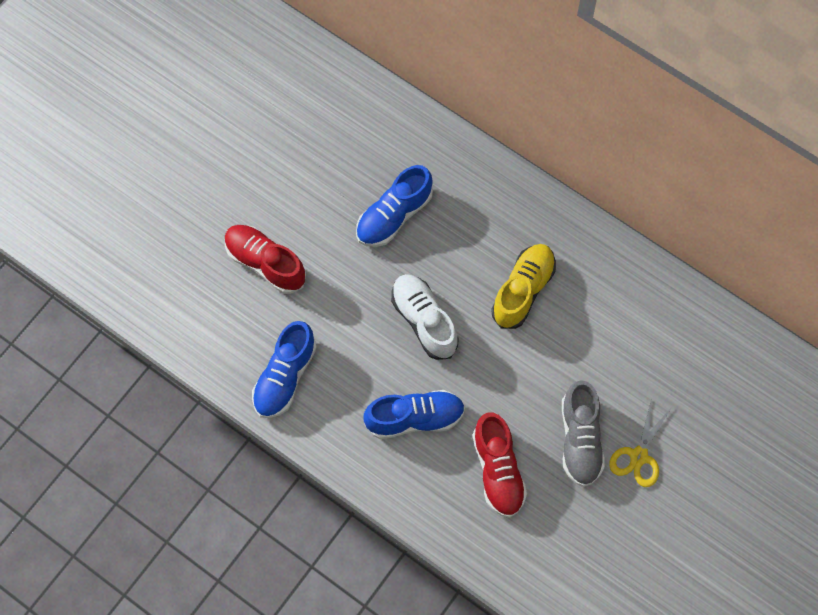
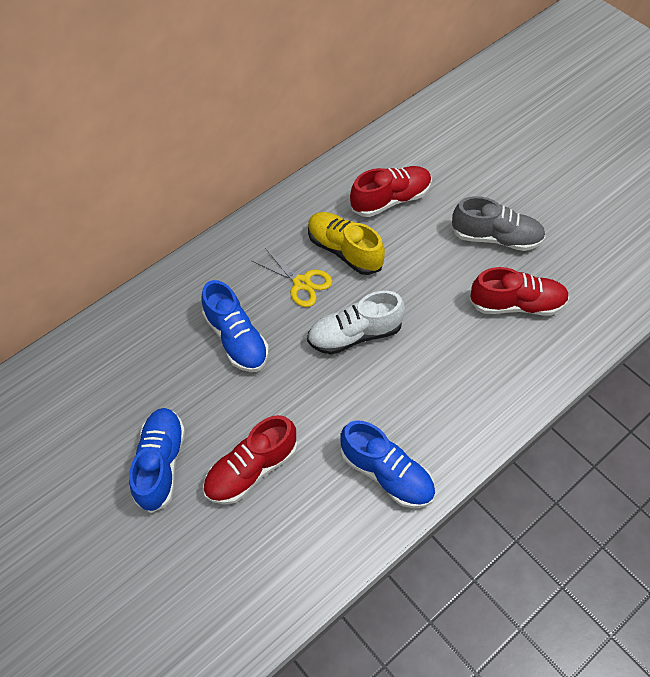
camera: 75 degrees left, 10 degrees down
blue shoe [363,390,465,439] -> blue shoe moved to [129,408,185,513]
yellow scissors [609,399,672,487] -> yellow scissors moved to [252,248,332,307]
none -> red shoe [350,166,432,217]

